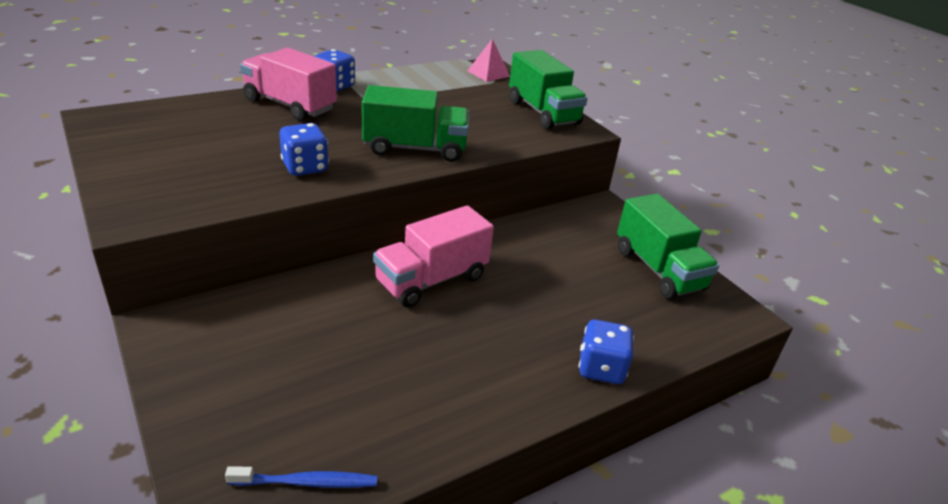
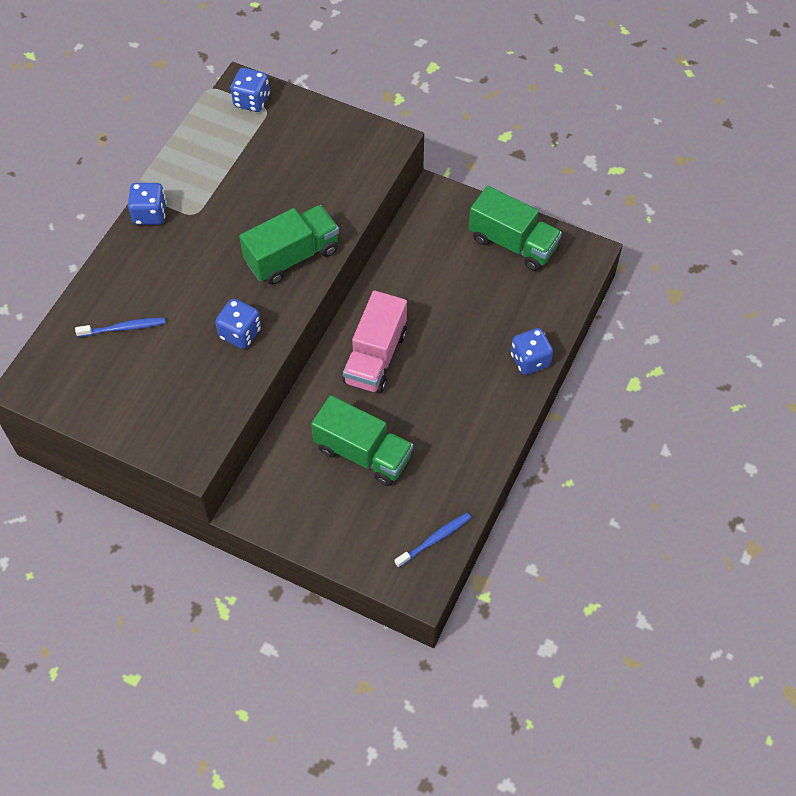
camera: 30 degrees left, 25 degrees up
pink truck [240,48,337,121] -> none
pink pyramid [467,39,510,82] -> blue dice [231,68,270,112]
green truck [509,50,588,129] -> green truck moved to [311,395,413,486]
none -> blue toothbrush [75,318,166,337]

